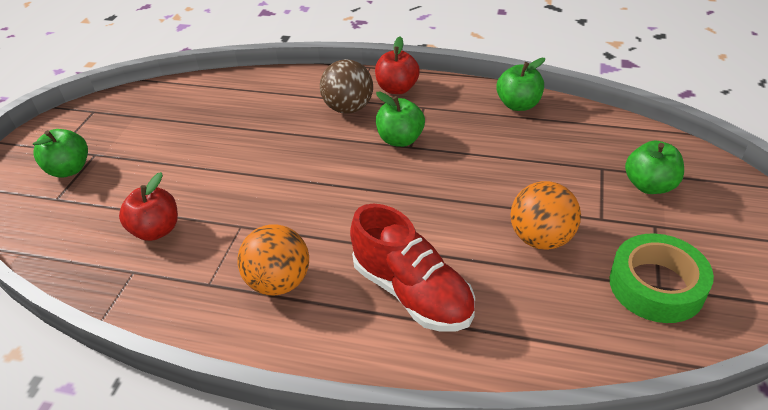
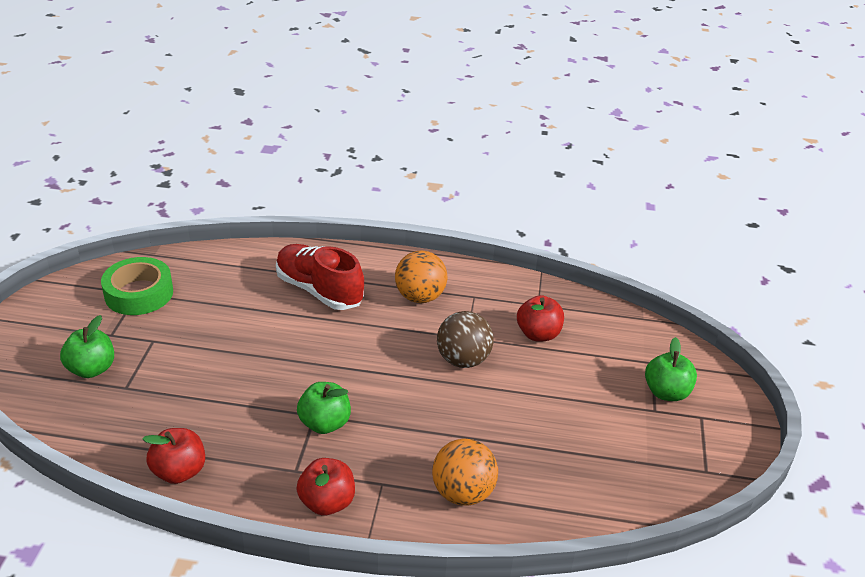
camera: 170 degrees right, 5 degrees down
brown ball [320,59,373,114] -> brown ball moved to [437,311,494,368]
green apple [497,58,545,111] -> red apple [142,428,205,484]
orange ball [511,181,581,250] -> orange ball moved to [432,438,498,506]

